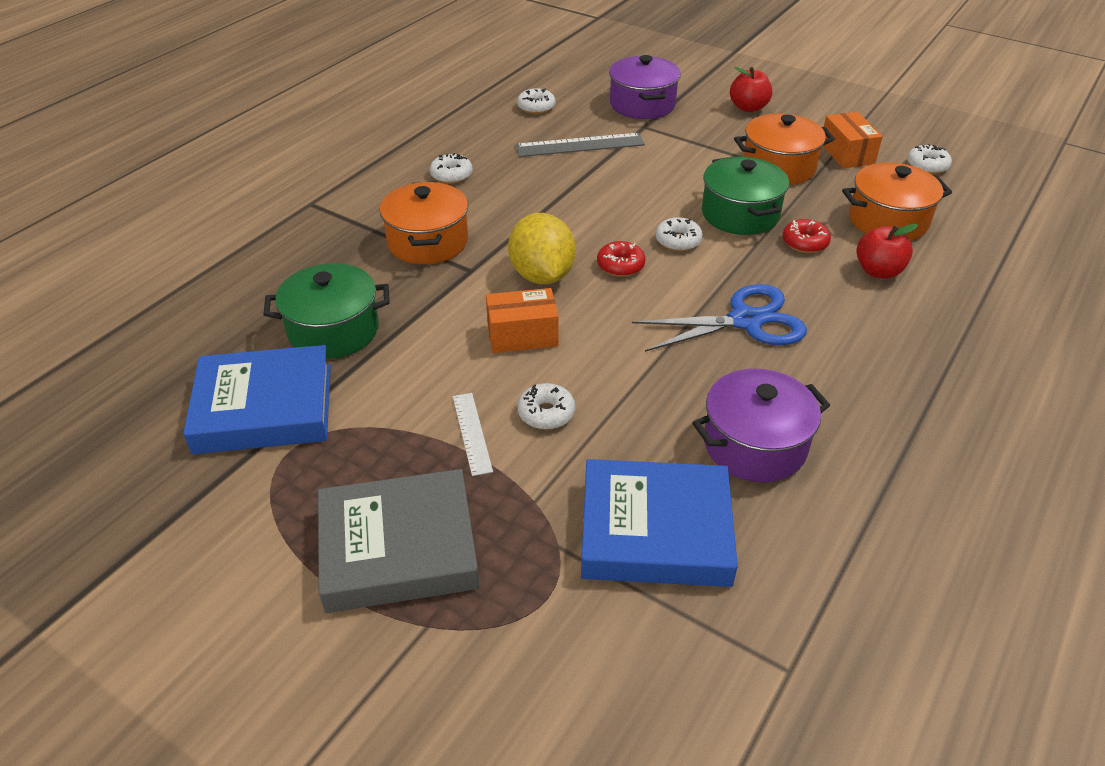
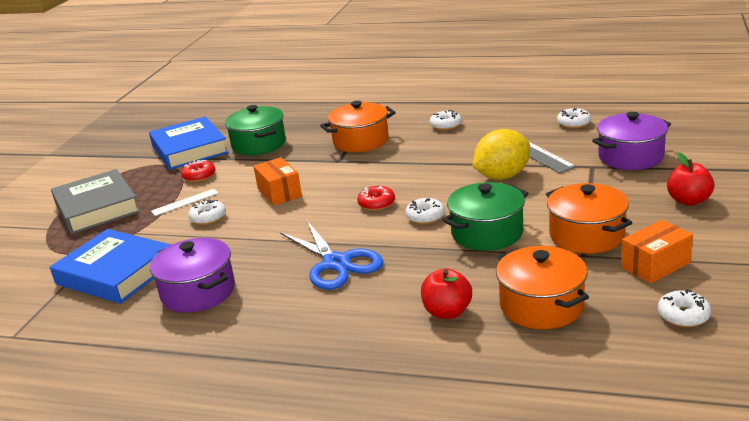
camera: 75 degrees right, 15 degrees down
yellow lemon [508,213,576,284] -> yellow lemon moved to [473,129,530,180]
blue book [581,459,738,587] -> blue book turned 45 degrees counterclockwise [50,229,171,304]
red donut [782,219,831,253] -> red donut moved to [181,160,215,182]

